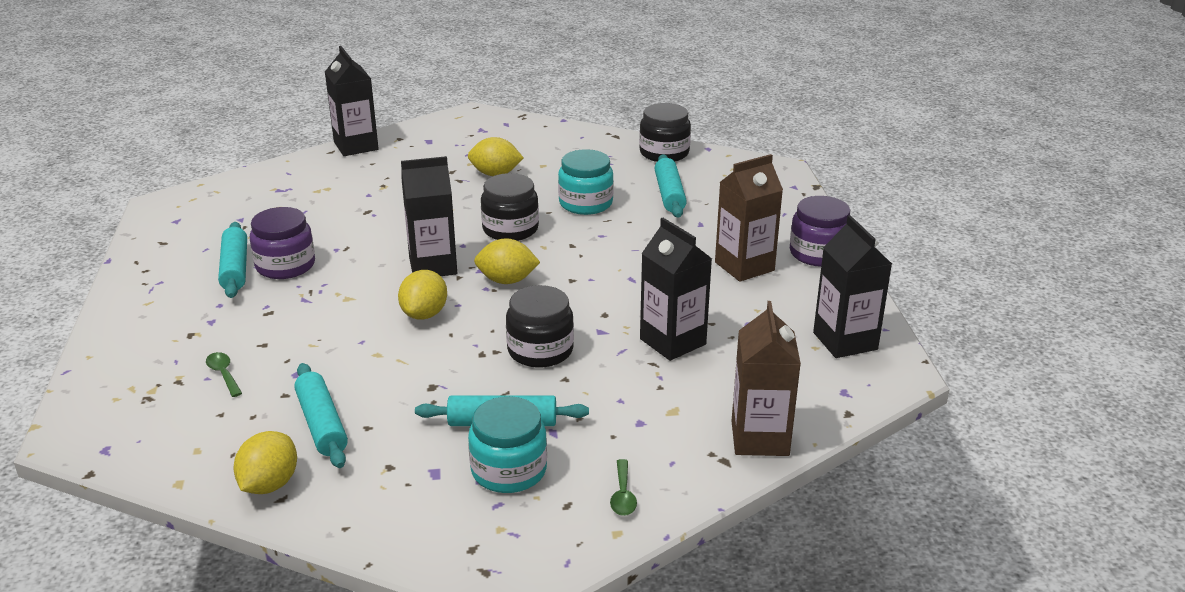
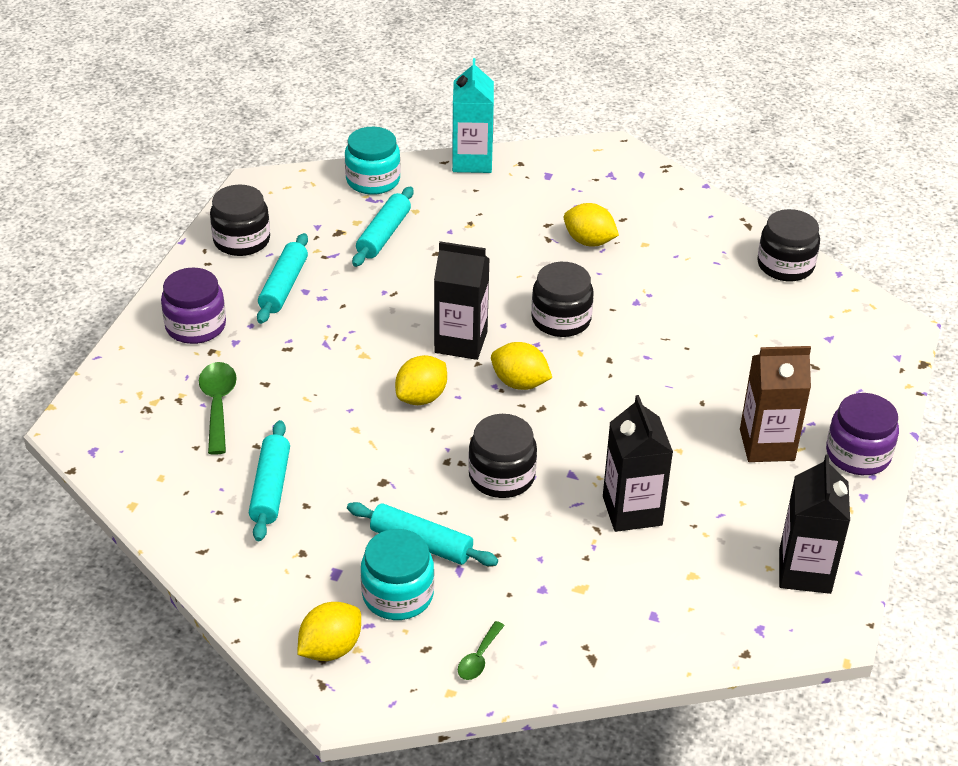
camera: 25 degrees right, 10 degrees up
green spoon [206,352,242,397] -> green spoon [199,362,237,455], size x1.75
yellow lemon [233,431,297,494] -> yellow lemon moved to [297,602,361,661]
purple jar [250,207,315,279] -> purple jar moved to [161,267,226,344]
black carton [325,46,379,156] -> turquoise carton [452,58,494,173]
turquoise jar [558,149,614,215] -> turquoise jar moved to [345,127,401,195]
turquoise rolling pin [655,154,687,218] -> turquoise rolling pin moved to [352,187,414,267]
brown carton [732,301,801,456] -> none
none -> black jar [210,185,270,256]

